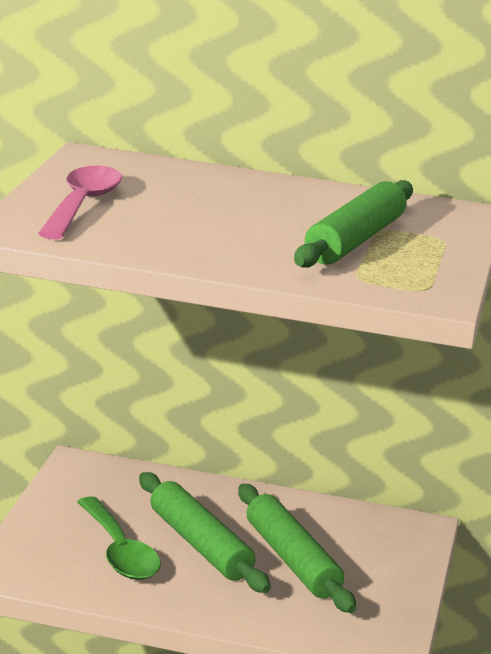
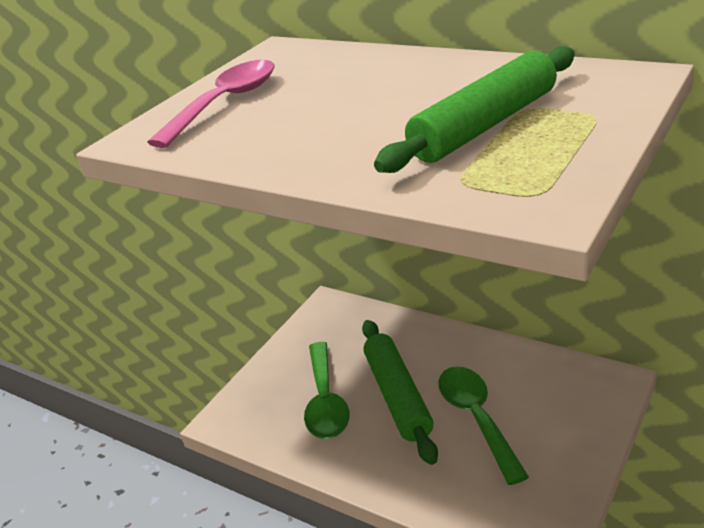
camera: 25 degrees right, 10 degrees up
green rolling pin [238,484,356,613] -> green spoon [438,366,529,485]

